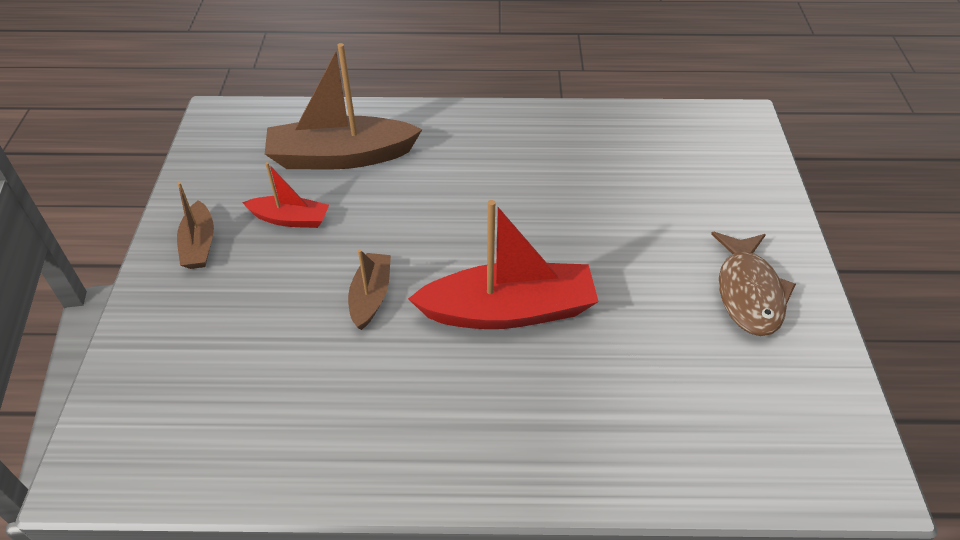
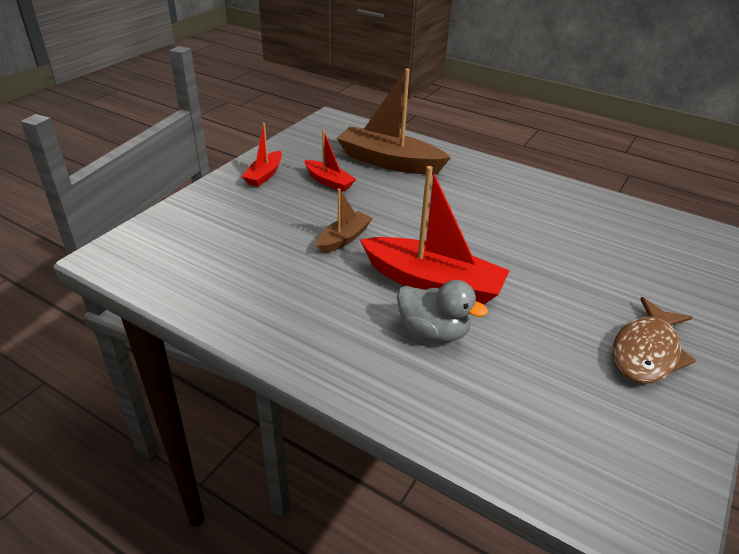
camera: 30 degrees right, 10 degrees down
brown boat [177,182,214,269] -> red boat [242,123,282,187]
none -> grey duck [397,280,488,343]

